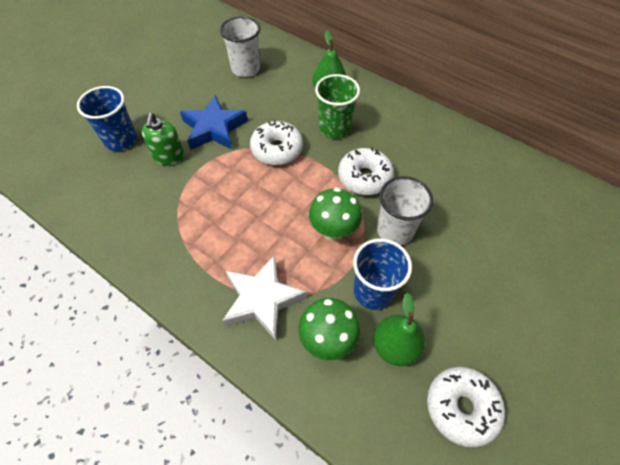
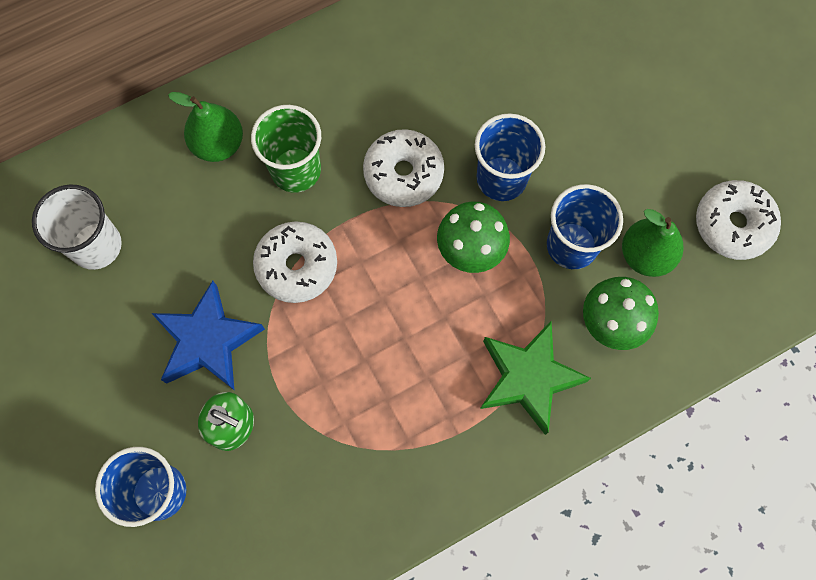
camera: 65 degrees left, 15 degrees up
white star [222,255,306,340] -> green star [480,321,591,435]
white cup [377,176,433,245] -> blue cup [475,113,545,201]

